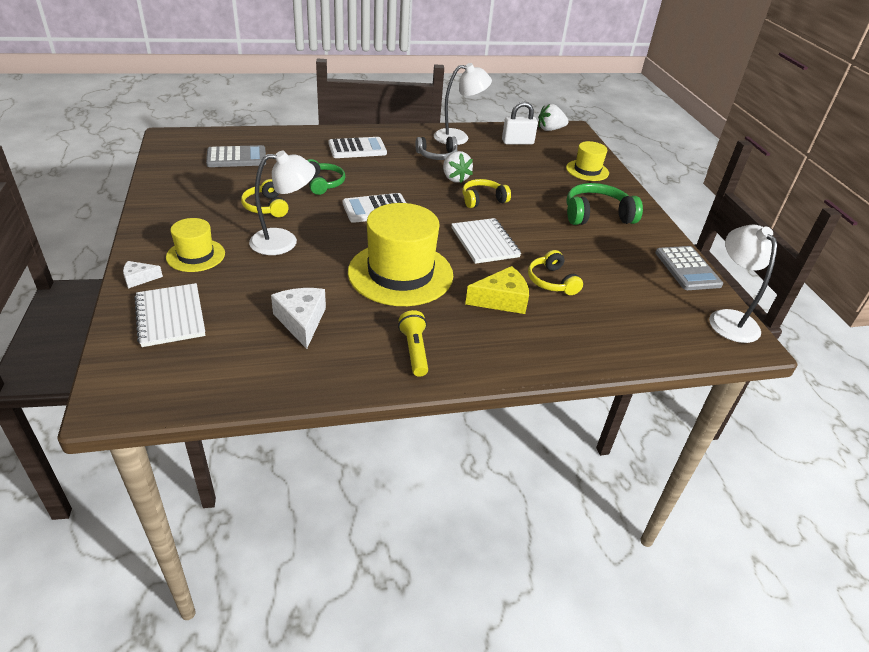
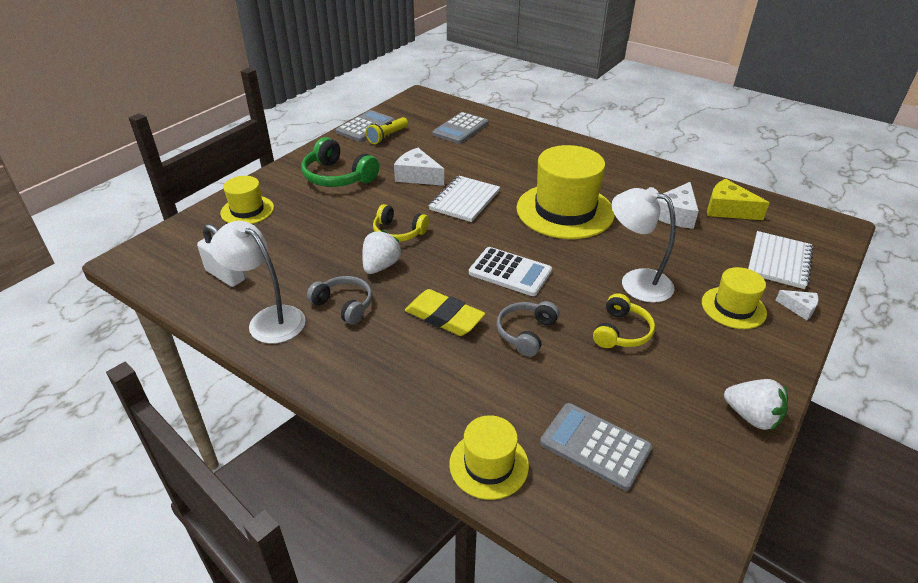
camera: 130 degrees left, 0 degrees up
green headphones [307,159,345,195] -> grey headphones [497,301,560,357]
white calculator [328,137,387,158] -> none
yellow flashlight [398,310,428,377] -> yellow flashlight moved to [366,117,408,144]
yellow cheese [465,266,529,314] -> yellow cheese moved to [707,179,770,220]
yellow headphones [528,250,583,295] -> none
white strawberry [538,104,568,131] -> white strawberry moved to [724,379,788,431]
white lamp [709,225,777,343] -> none
none -> white cheese [394,148,444,186]
none -> yellow eraser [405,289,485,336]
none -> grey calculator [433,112,488,144]
none -> yellow hat [449,415,529,500]

